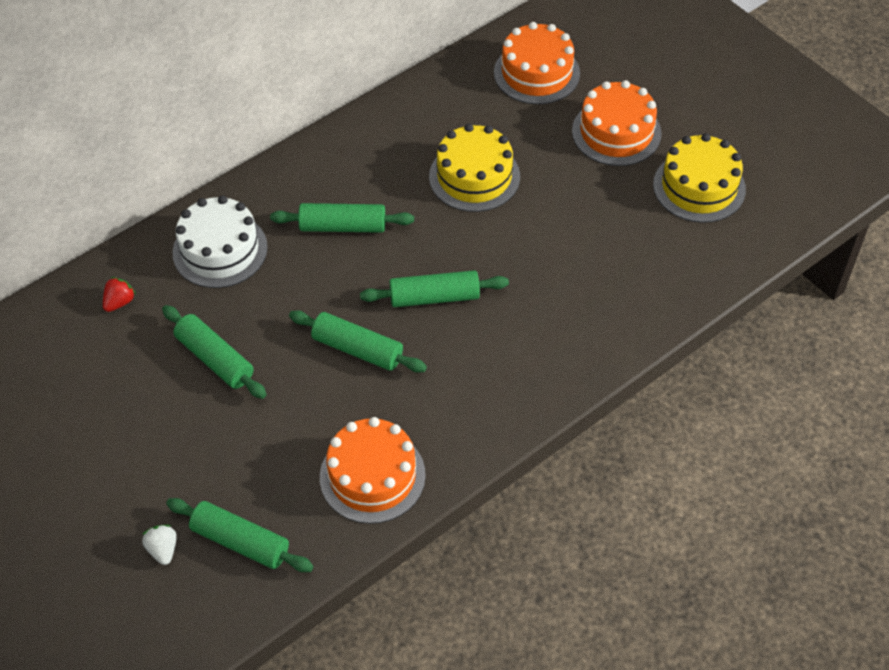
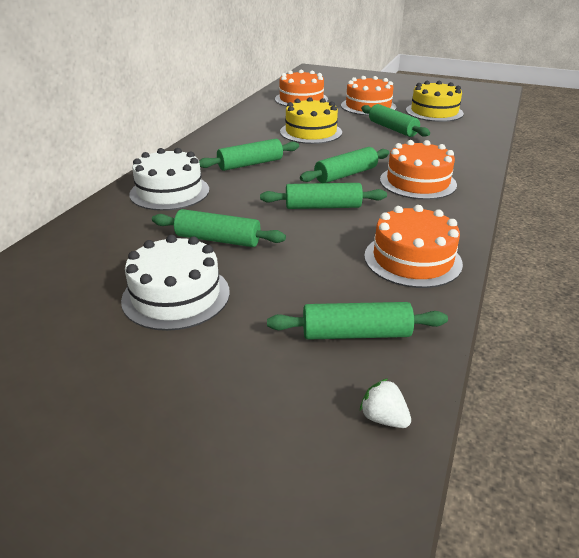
camera: 30 degrees left, 20 degrees down
red strawberry [103,277,136,312] -> none
white strawberry [142,525,177,565] -> white strawberry moved to [360,378,411,428]
none -> white cake [121,235,230,331]
none -> green rolling pin [361,104,430,137]
none -> orange cake [380,140,457,200]

